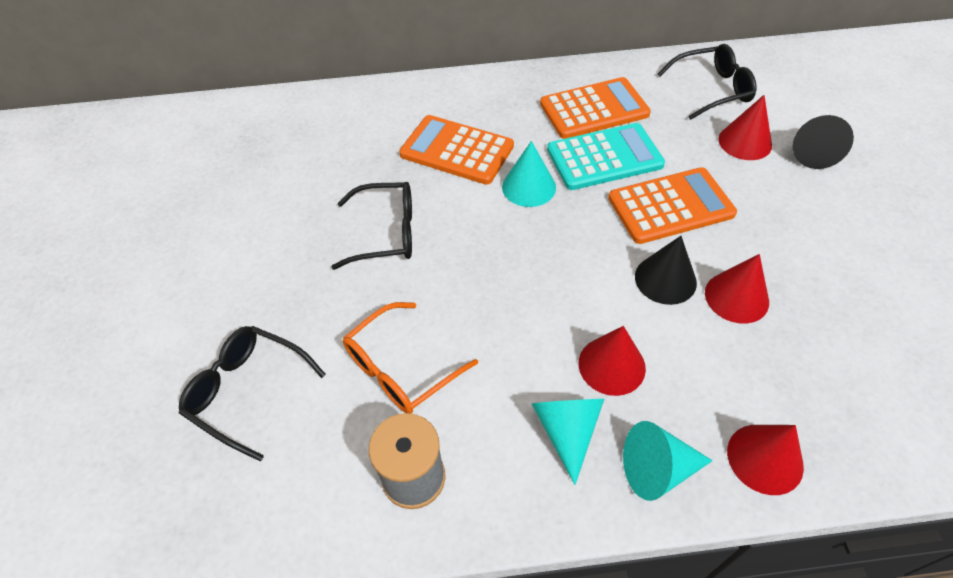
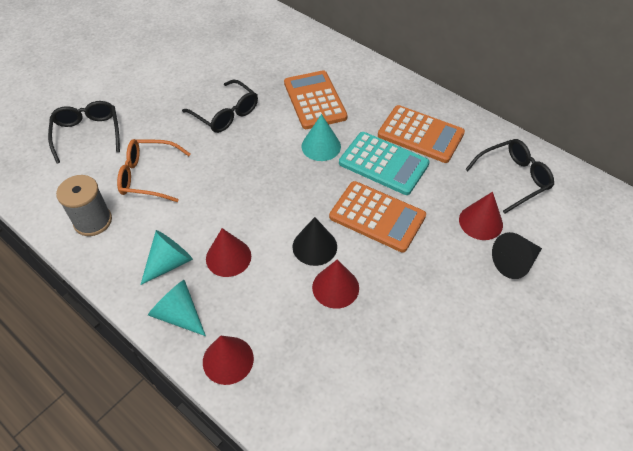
camera: 45 degrees right, 0 degrees up
black glasses [658,44,756,120] -> black glasses turned 60 degrees counterclockwise [465,139,554,214]

